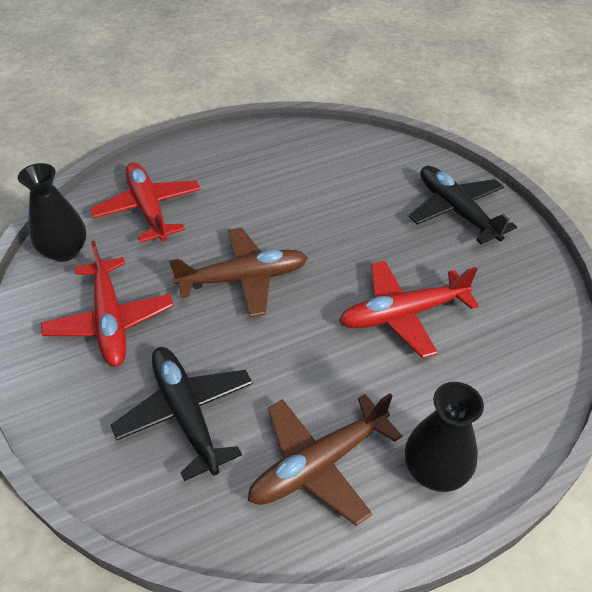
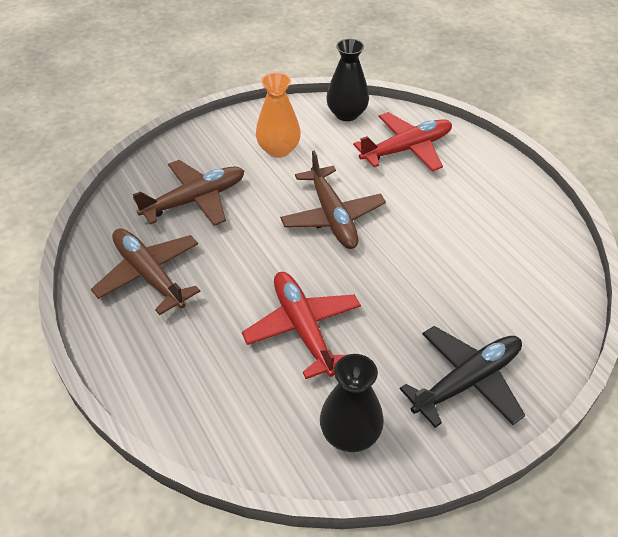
camera: 85 degrees right, 0 degrees up
red plane [41,240,174,367] -> orange vase [256,73,301,158]
black plane [111,347,253,481] -> brown plane [133,160,244,226]
black vase [405,382,484,492] -> black vase moved to [320,354,384,452]

